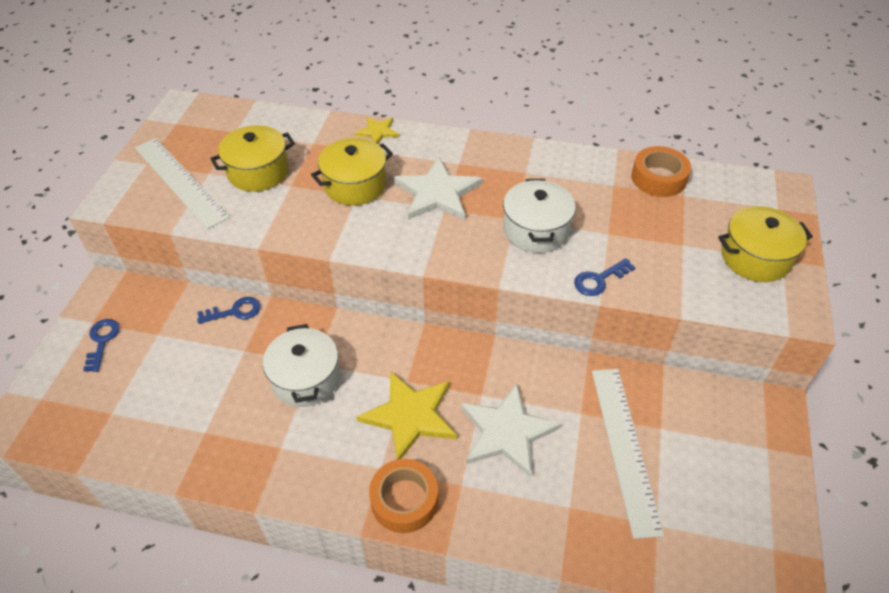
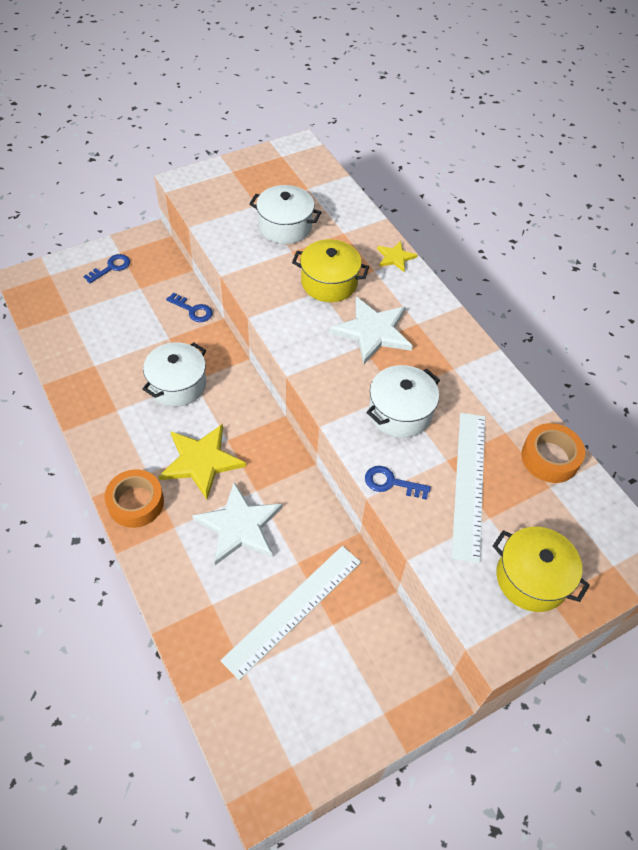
camera: 45 degrees right, 5 degrees up
white ruler [135,138,230,229] -> white ruler moved to [452,413,485,563]
yellow pot [210,125,295,191] -> white pot [249,185,322,244]

